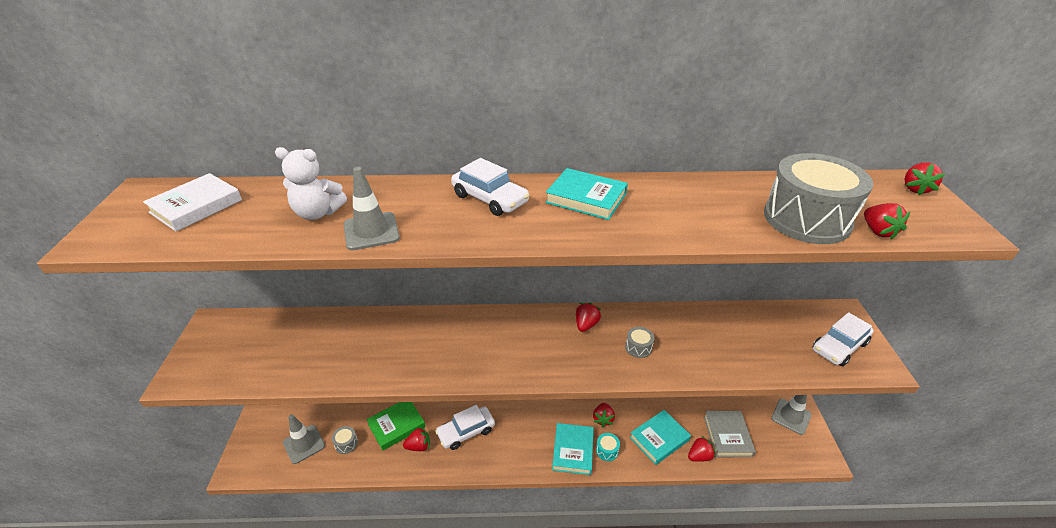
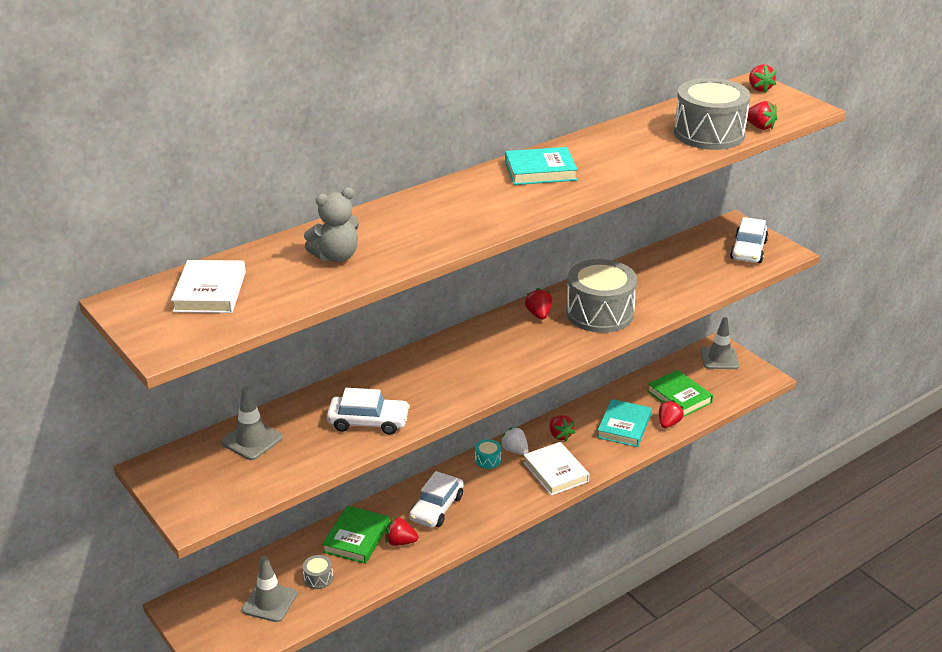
camera: 35 degrees left, 5 degrees down
white teddy bear [275,147,347,220] -> grey teddy bear [304,187,359,262]
grey traffic cone [344,167,400,250] -> grey traffic cone moved to [221,386,283,460]
red strawberry [403,427,430,451] -> red strawberry turned 120 degrees counterclockwise [385,517,418,546]
white car [451,158,530,216] -> white car moved to [327,388,410,435]
turquoise book [552,423,594,475] -> white book [523,442,589,496]
turquoise drum [596,433,620,461] -> turquoise drum moved to [475,439,501,469]
grey drum [625,327,654,358] -> grey drum [566,259,637,333], size x2.47
grey book [704,411,756,457] -> green book [647,370,713,417]
none -> white strawberry [500,427,529,455]

